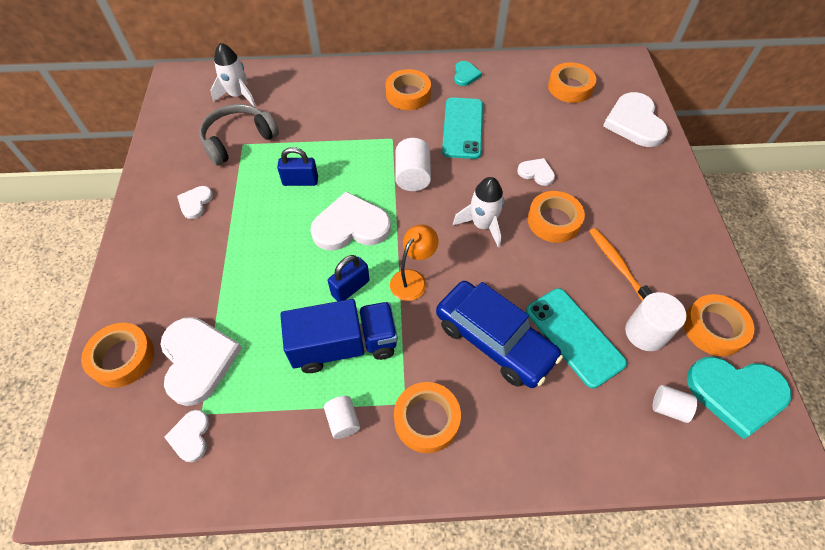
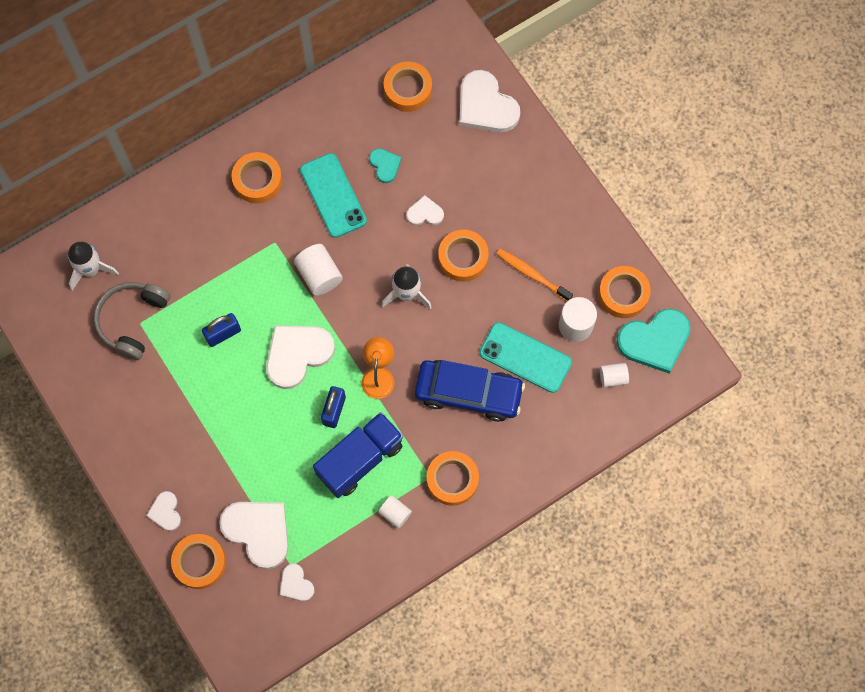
camera: 30 degrees left, 15 degrees up
white heart [177,186,213,219] -> white heart moved to [146,491,181,531]
turquoise heart [454,61,482,86] -> turquoise heart moved to [369,148,401,183]

